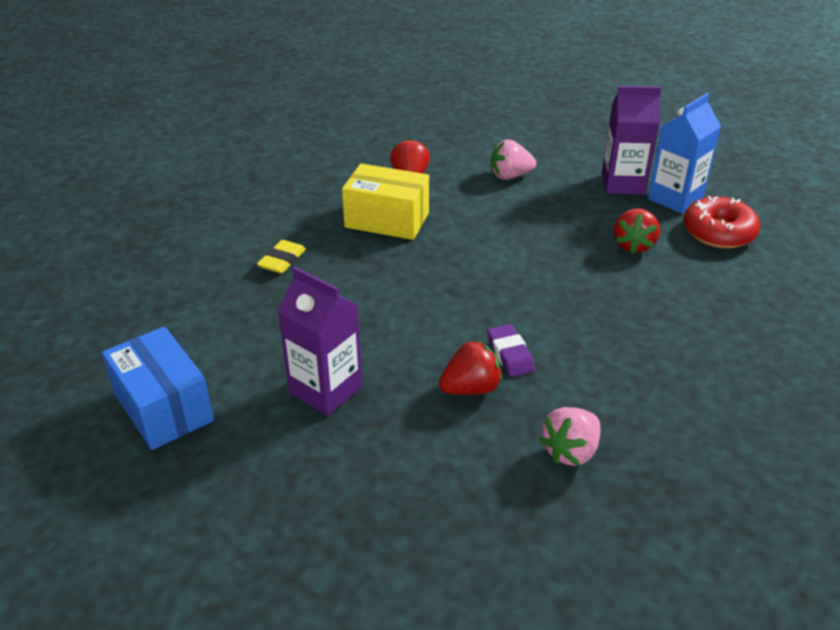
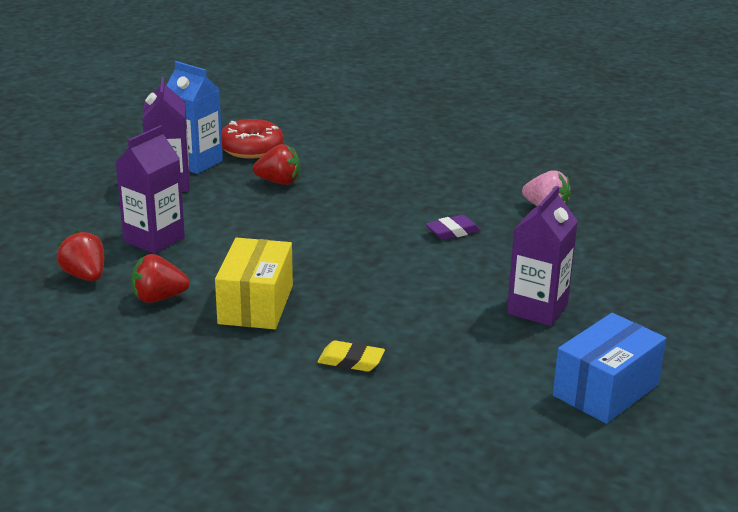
camera: 100 degrees left, 10 degrees down
red strawberry [439,340,502,395] -> red strawberry moved to [57,230,104,281]
pink strawberry [491,139,537,180] -> purple carton [115,125,185,254]

